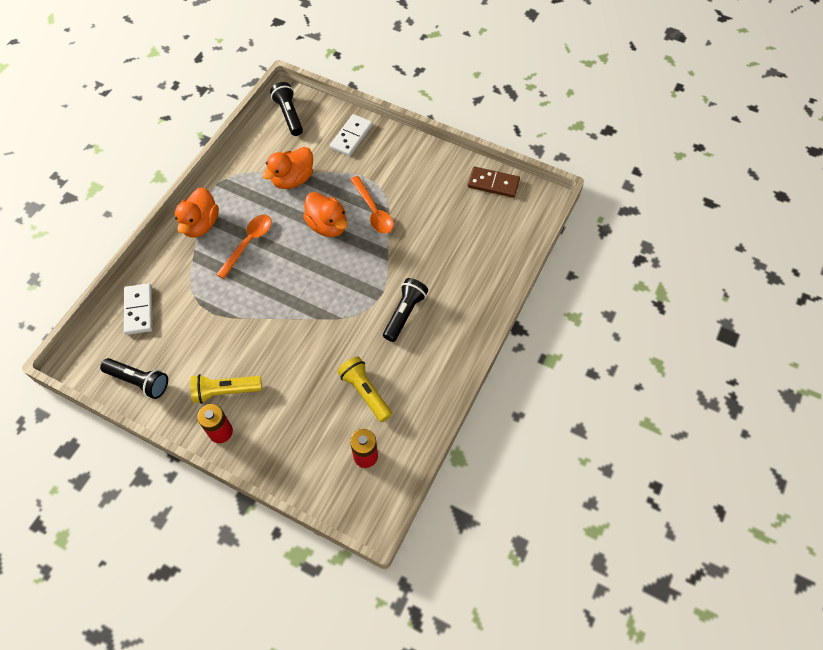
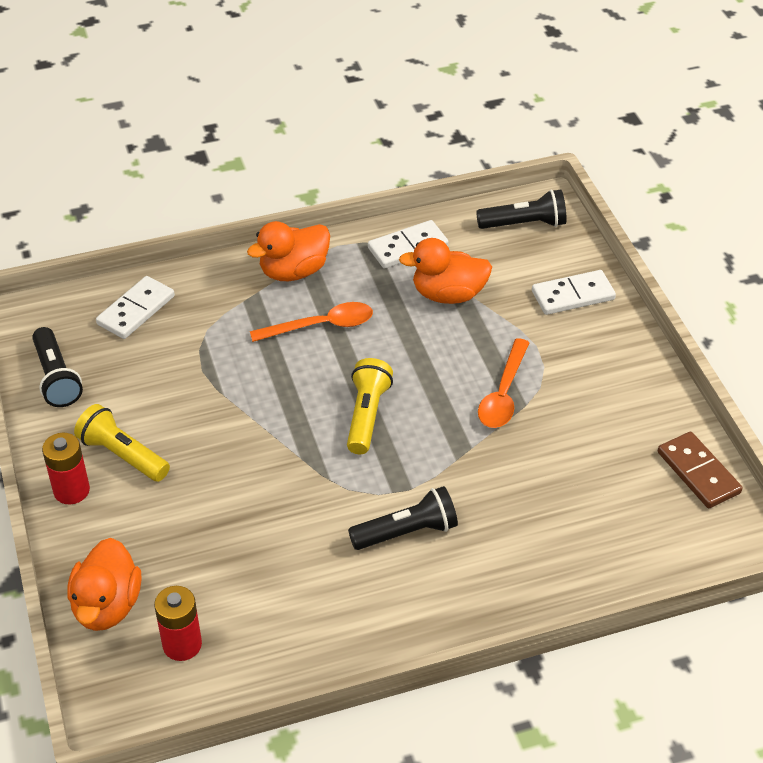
camera: 45 degrees right, 15 degrees down
black flashlight [270,82,303,136] -> black flashlight turned 60 degrees clockwise [476,189,566,229]
orange duck [303,192,347,237] -> orange duck moved to [67,538,141,631]
yellow flashlight [337,356,392,422] -> yellow flashlight moved to [347,358,393,454]
none -> white domino [368,220,449,269]

